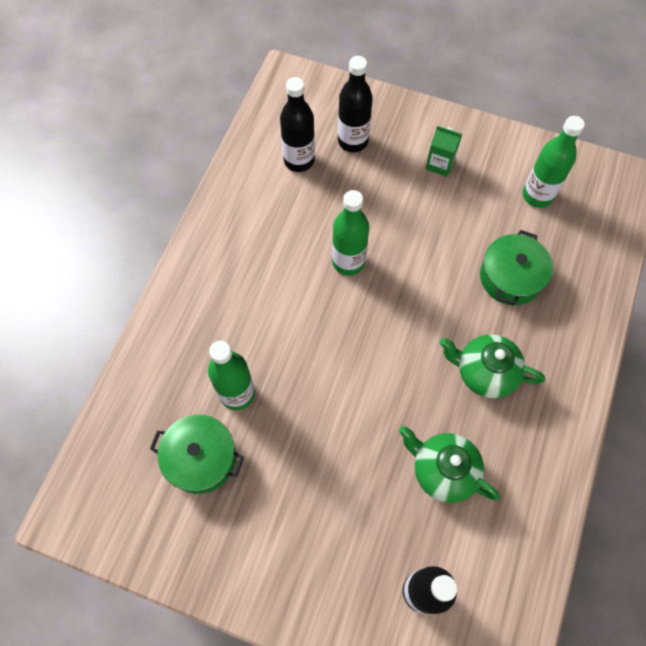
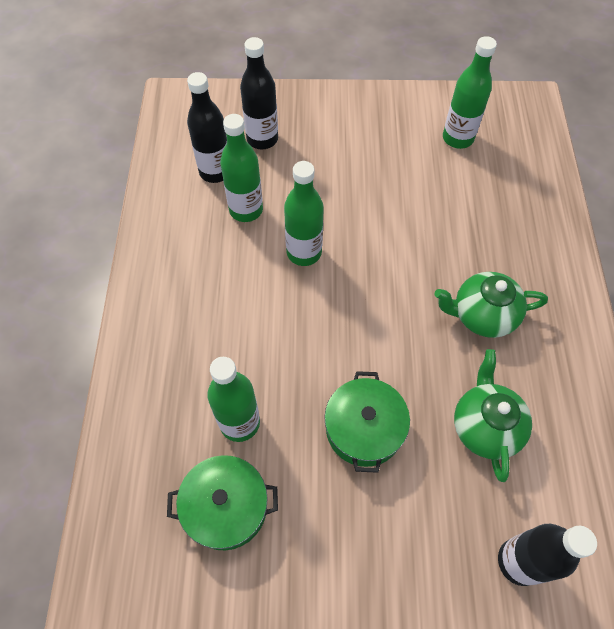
camera: 20 degrees left, 5 degrees down
green teapot [399,426,500,503] -> green teapot turned 75 degrees clockwise [454,349,532,482]
green carton [425,126,462,177] -> none
green pot [480,230,553,305] -> green pot moved to [324,371,410,473]
none -> green bottle [220,114,263,222]

